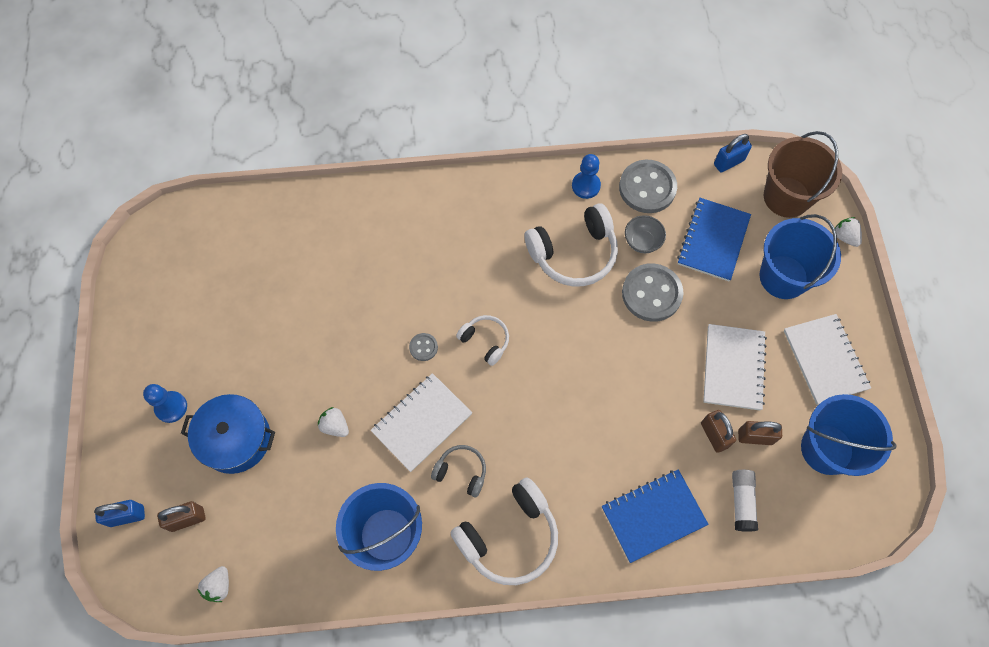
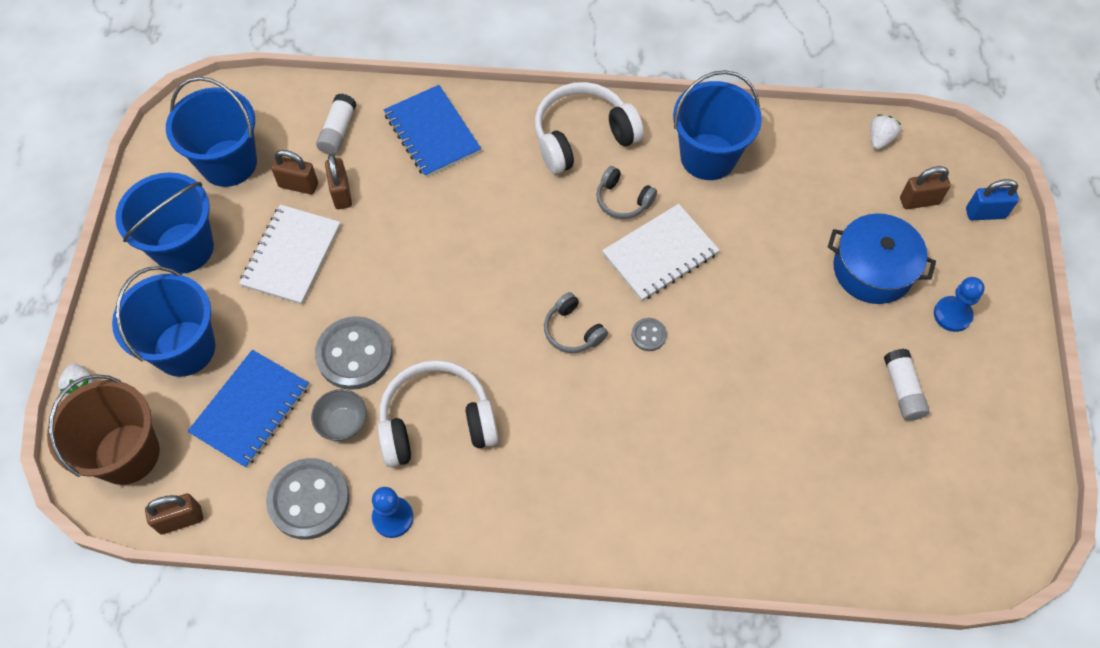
camera: 170 degrees left, 5 degrees down
white strawberry [318,407,349,437] -> none
white headphones [456,315,509,366] -> grey headphones [544,292,608,353]
blue notebook [602,469,708,563] -> blue notebook turned 75 degrees clockwise [384,85,481,178]
blue padlock [714,134,752,172] -> brown padlock [145,493,203,534]
white notebook [784,314,871,405] -> blue bucket [115,172,214,274]
none -> white glue stick [884,349,930,421]

